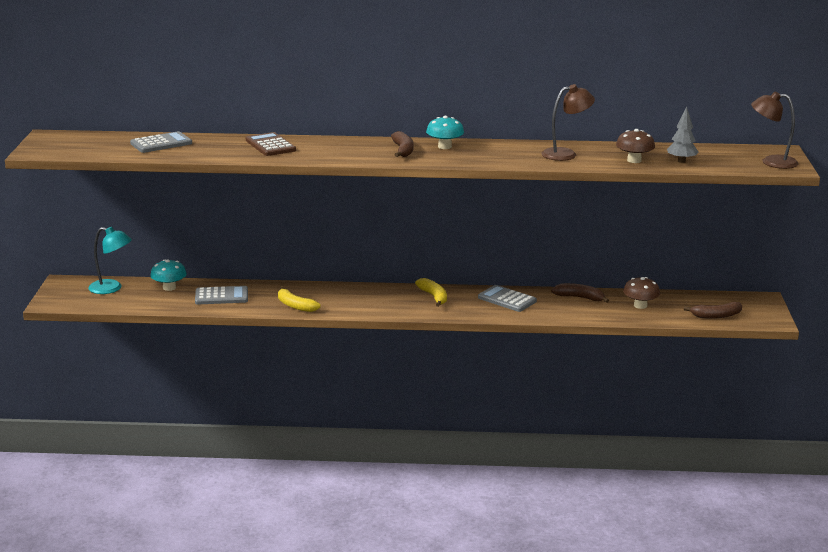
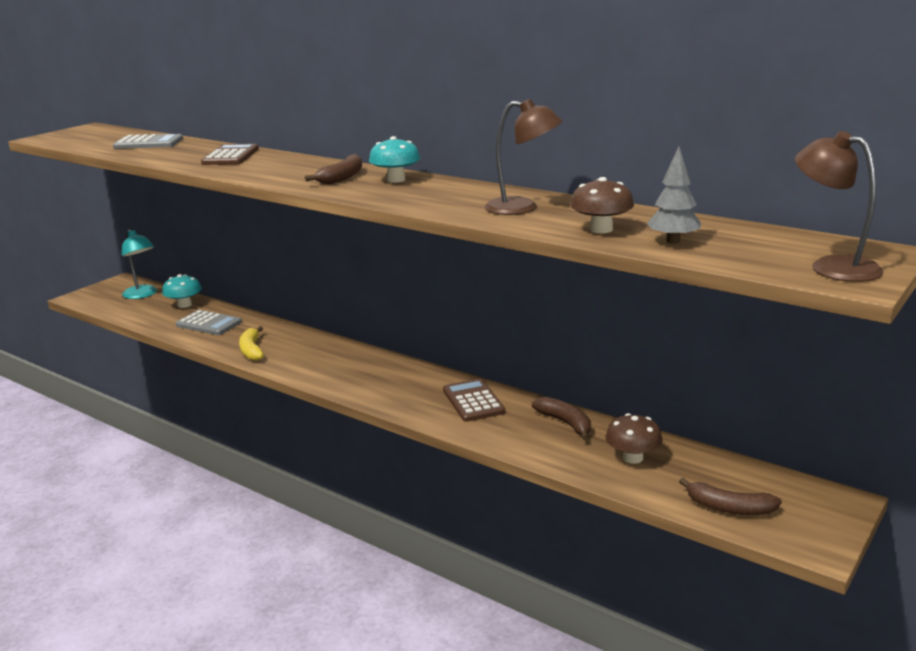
camera: 35 degrees right, 0 degrees up
yellow banana [415,278,447,307] -> none
grey calculator [478,285,537,312] -> brown calculator [443,378,505,422]

